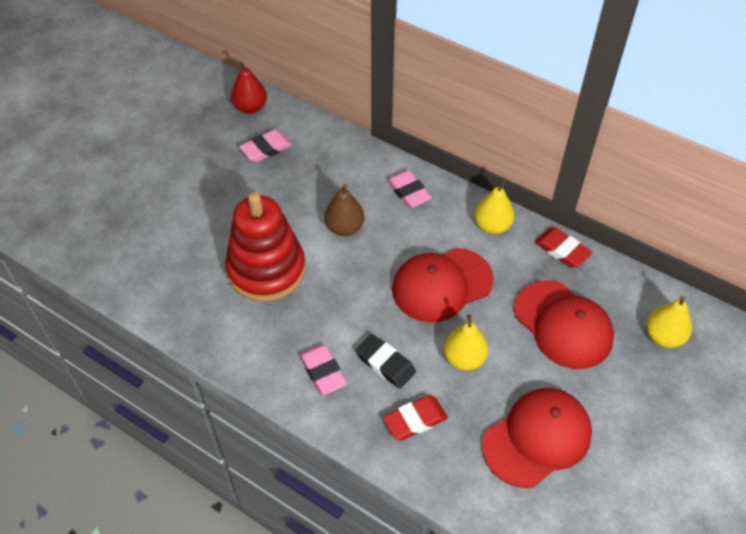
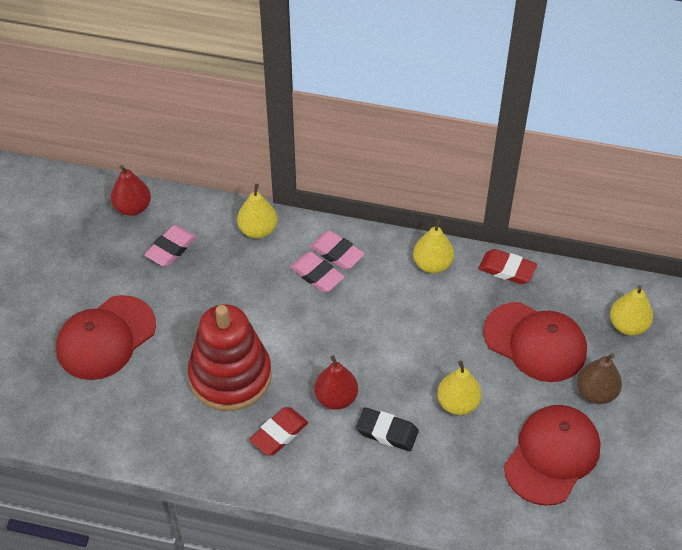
camera: 20 degrees left, 0 degrees up
pink eraser [299,344,347,395] -> pink eraser moved to [290,252,345,292]
brown pear [324,184,364,236] -> brown pear moved to [577,353,622,404]
red eraser [383,396,448,440] -> red eraser moved to [249,407,308,456]
red cap [392,248,494,323] -> red cap moved to [56,295,156,380]
none -> yellow pear [237,184,277,239]
none -> red pear [314,355,358,410]

